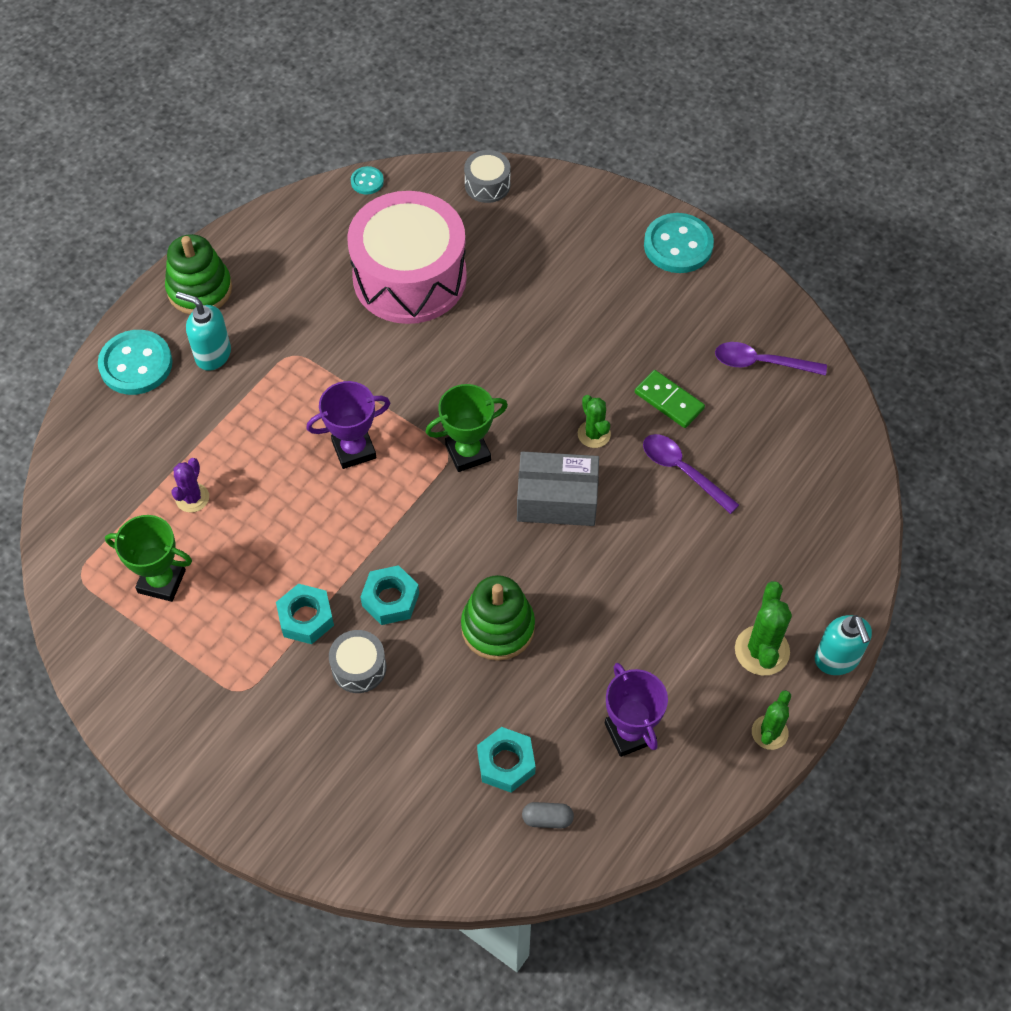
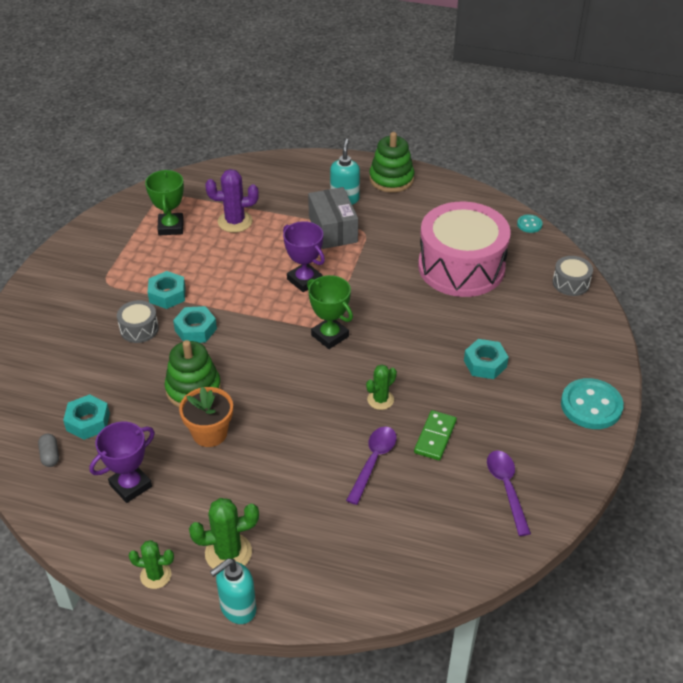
camera: 70 degrees right, 15 degrees down
turquoise button [98,330,173,395] -> none
purple cactus [172,458,209,513] -> purple cactus [205,169,259,233], size x1.54
grey box [517,451,599,526] -> grey box moved to [308,187,358,249]
none -> orange flower pot [179,387,233,447]
none -> turquoise nut [464,339,509,379]

